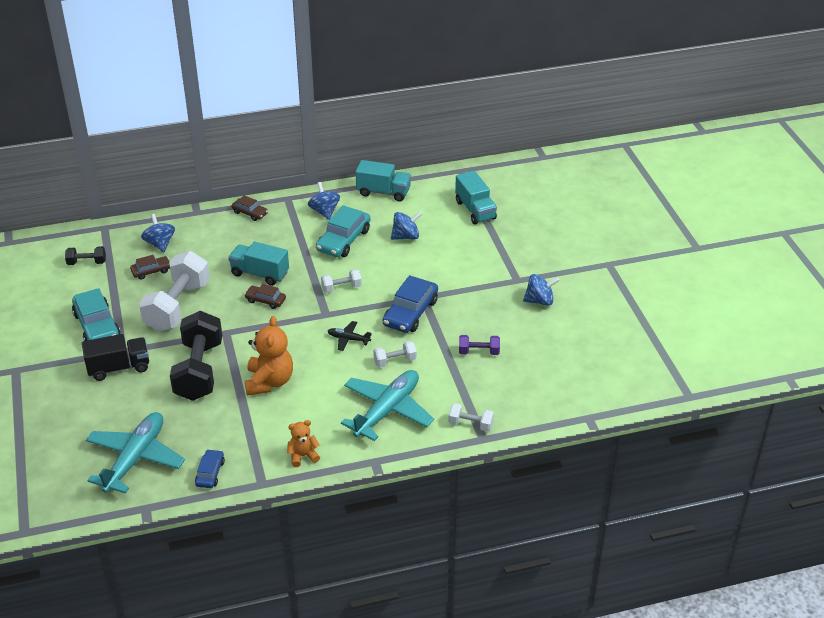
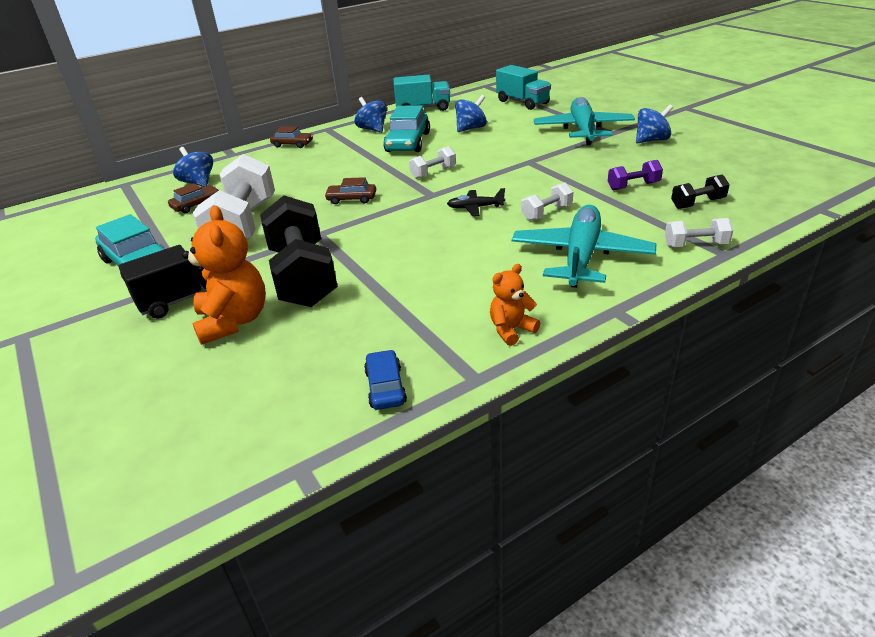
camera: 15 degrees left, 5 degrees down
black dumbbell [65,246,106,265] -> black dumbbell moved to [671,174,730,209]
turquoise plane [86,412,185,494] -> turquoise plane moved to [534,97,635,145]
turquoise truck [228,242,289,286] -> none
orange teddy bear [245,316,293,396] -> orange teddy bear moved to [182,206,266,345]
blue car [383,275,438,333] -> none

